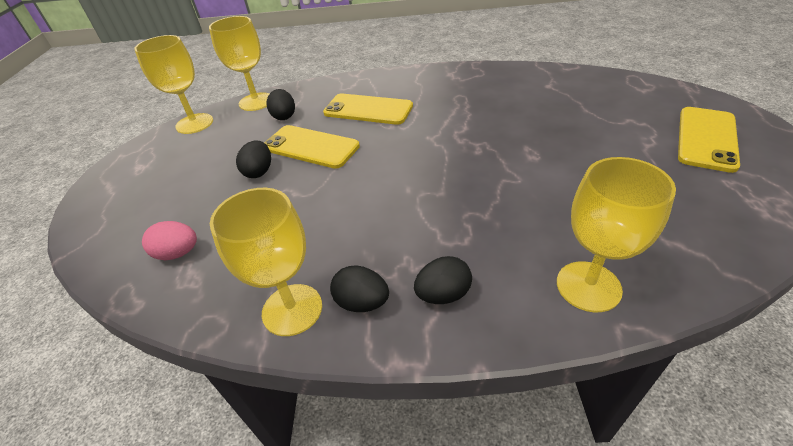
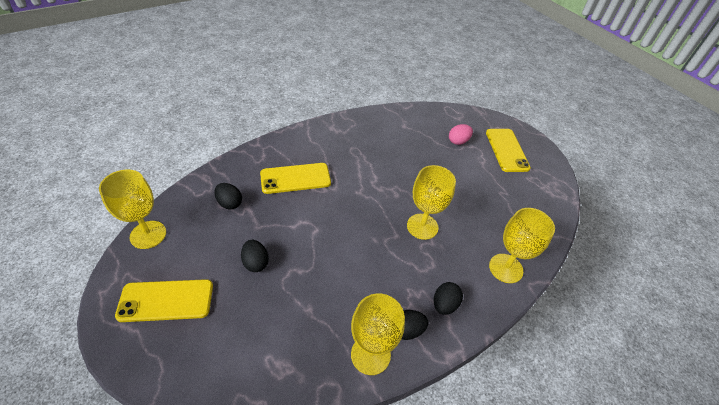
camera: 40 degrees left, 5 degrees up
pink egg [142,221,197,260] -> pink egg moved to [449,124,473,145]
yellow goblet [209,16,269,111] -> yellow goblet moved to [407,165,456,240]
yellow phone [265,125,360,169] -> yellow phone moved to [115,279,213,322]

